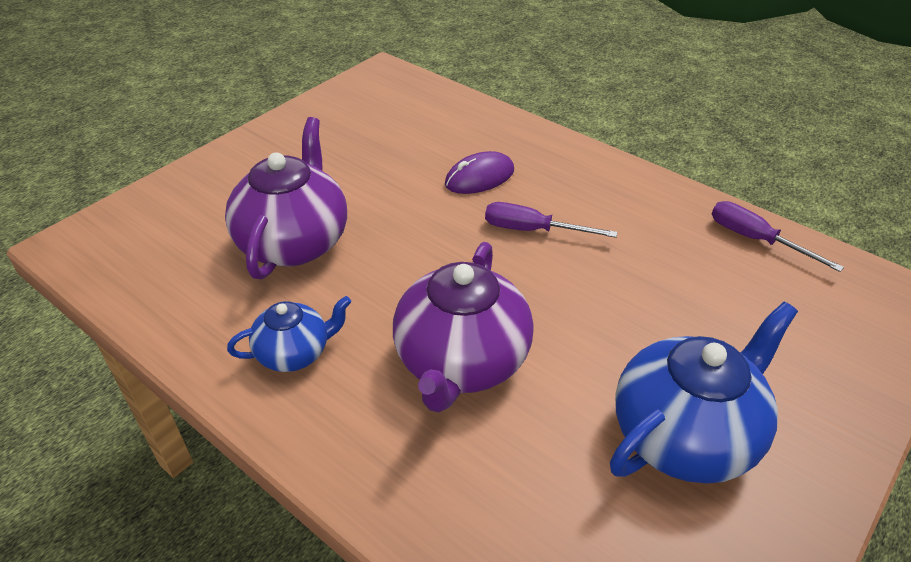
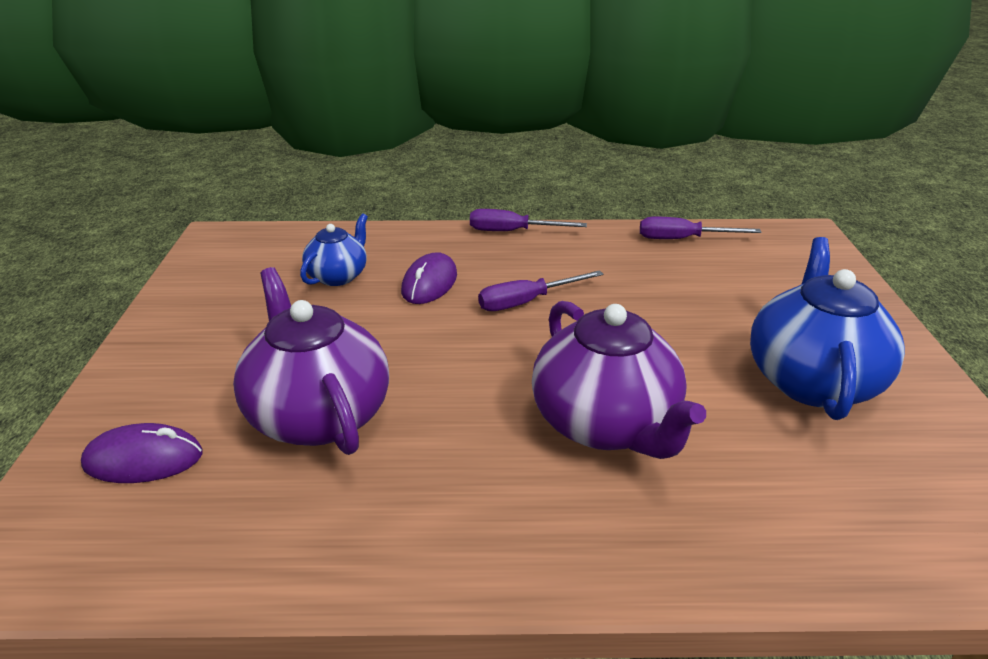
camera: 40 degrees left, 10 degrees down
blue teapot [227,296,351,372] -> blue teapot moved to [300,213,368,286]
none -> purple mouse [81,423,203,483]
none -> purple screwdriver [470,209,587,231]

